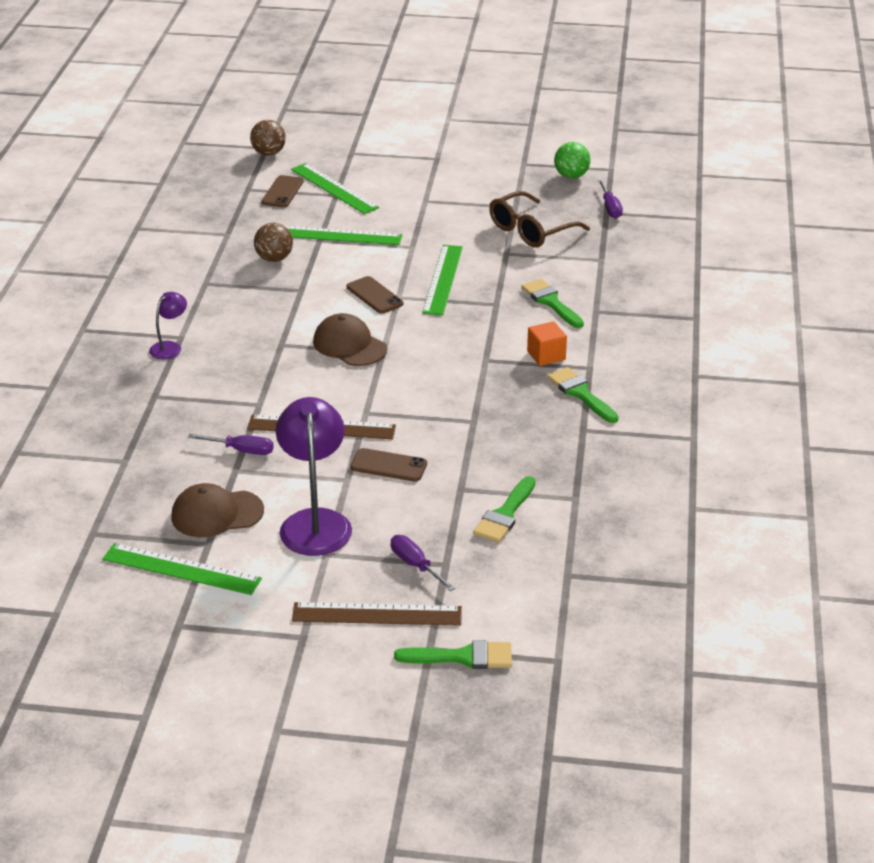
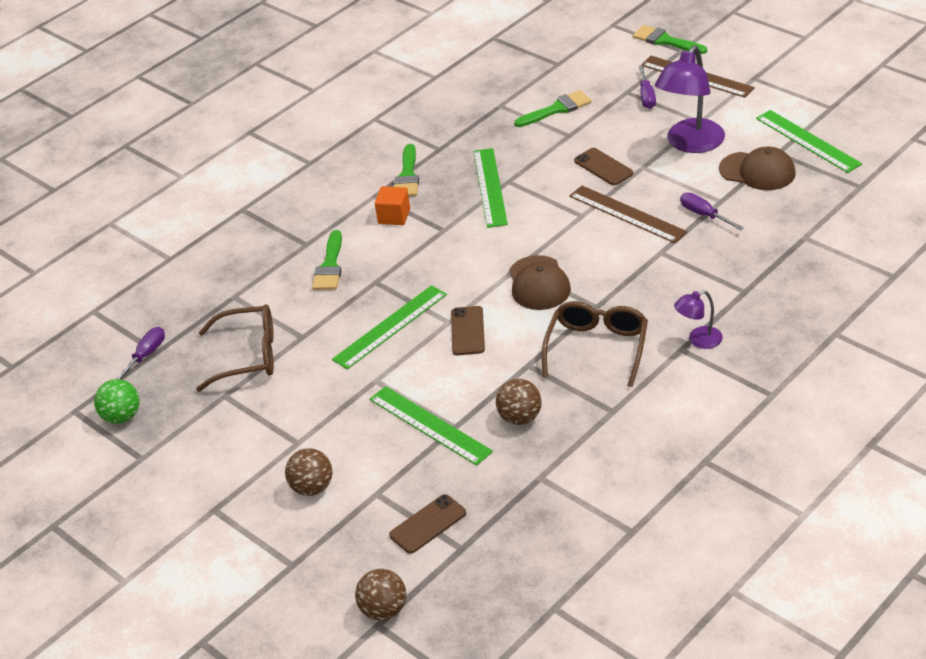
camera: 140 degrees left, 5 degrees up
green ruler [291,163,379,214] -> green ruler moved to [474,148,508,228]
none -> brown ball [285,448,332,496]
none -> brown glasses [542,301,648,387]

